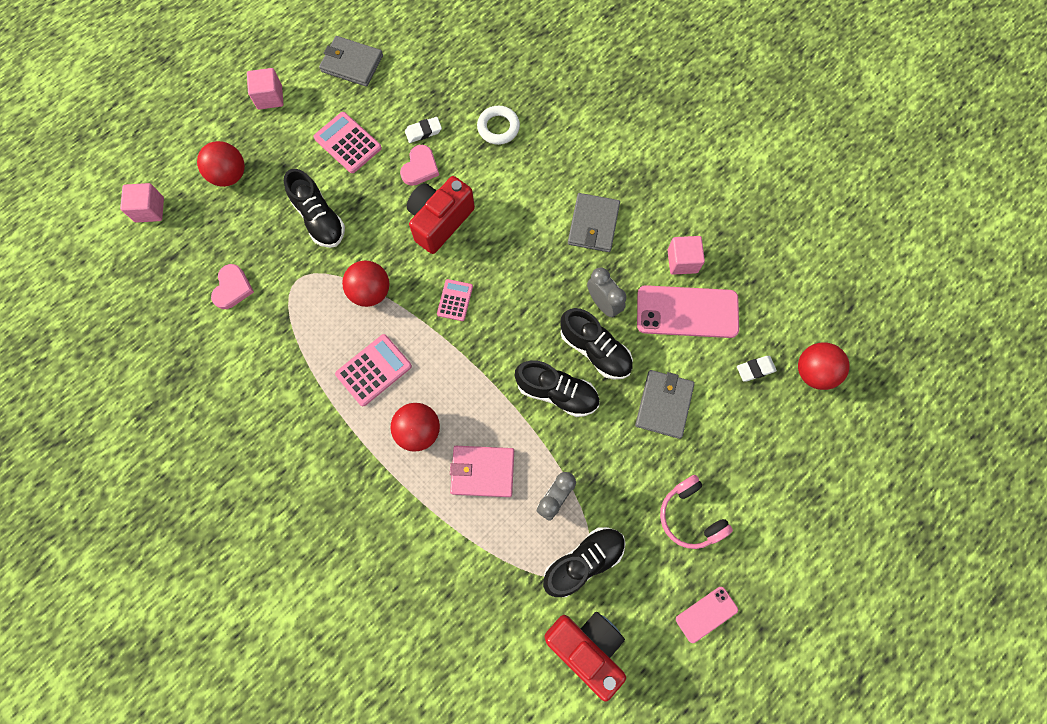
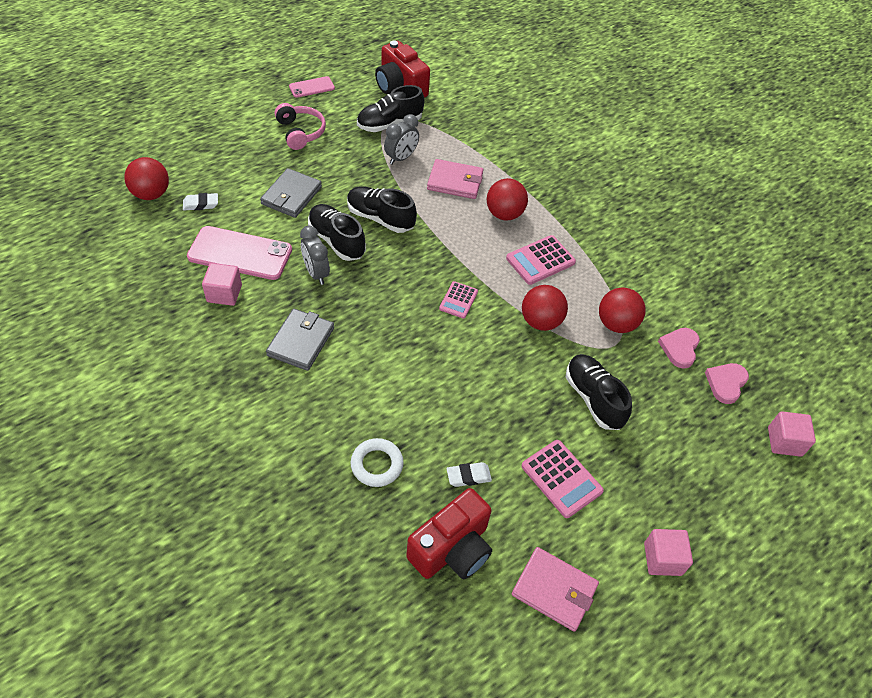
camera: 175 degrees left, 20 degrees down
red ball [197,141,245,187] -> red ball moved to [599,287,646,333]
grey wallet [319,36,383,87] -> pink wallet [512,547,599,632]
pink heart [400,145,439,186] -> pink heart moved to [705,363,749,404]
red camera [407,176,475,254] -> red camera moved to [406,488,492,580]

